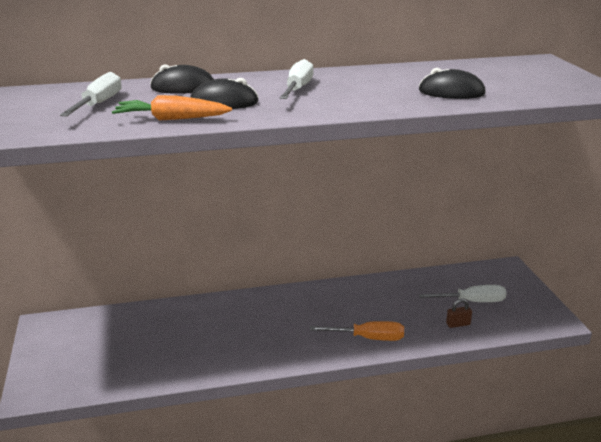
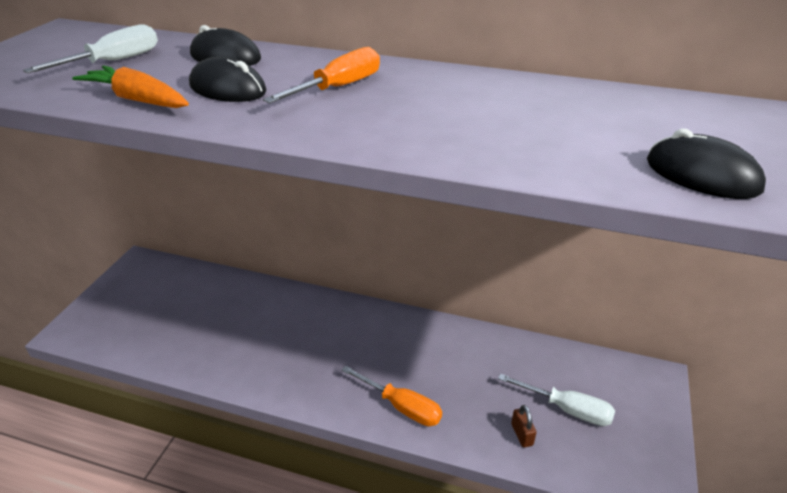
camera: 30 degrees right, 10 degrees up
white screwdriver [280,59,313,99] -> orange screwdriver [263,47,380,103]
black mouse [419,68,486,99] -> black mouse moved to [647,129,766,199]
brown padlock [446,299,472,328] -> brown padlock turned 60 degrees clockwise [511,405,537,448]

